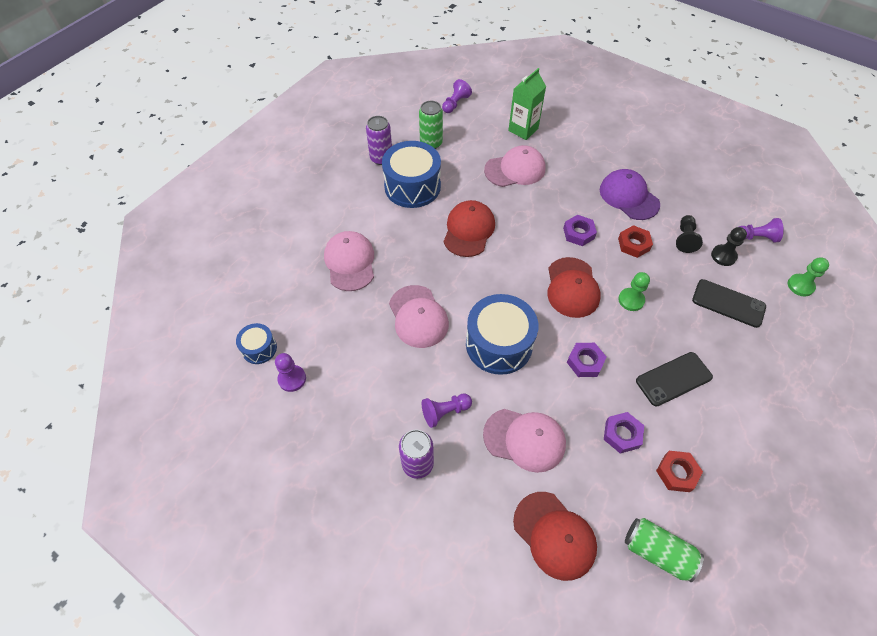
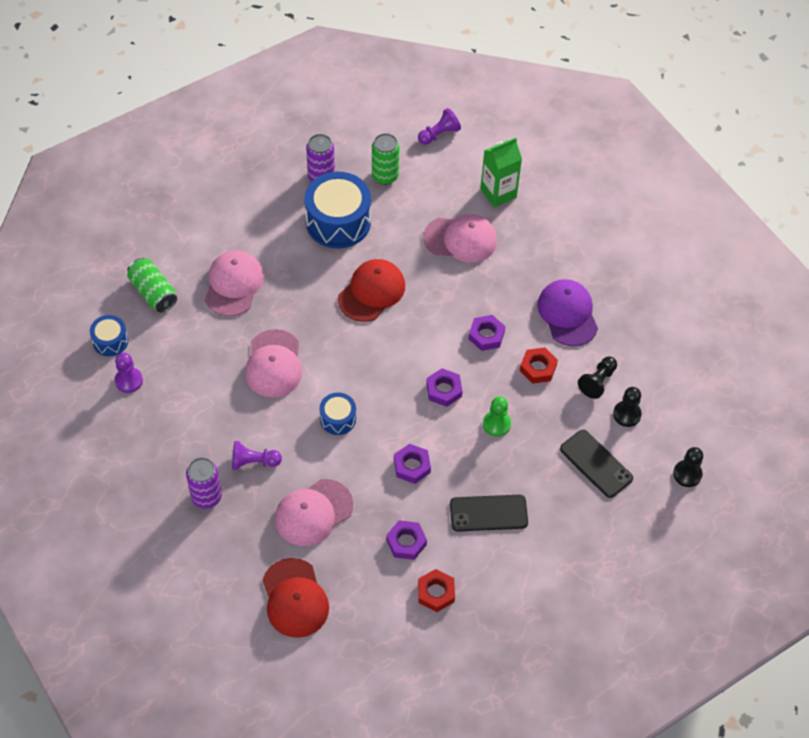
camera: 20 degrees right, 0 degrees up
blue drum [466,294,538,375] -> blue drum [319,393,356,435], size x0.51
pink cap [483,409,566,473] -> pink cap turned 105 degrees clockwise [275,479,353,546]
red cap [547,257,601,318] -> purple nut [426,368,462,407]
green can [625,518,704,582] -> green can moved to [127,258,177,312]
purple pawn [739,218,784,243] -> none
green pawn [788,258,829,297] -> black pawn [673,447,703,487]

